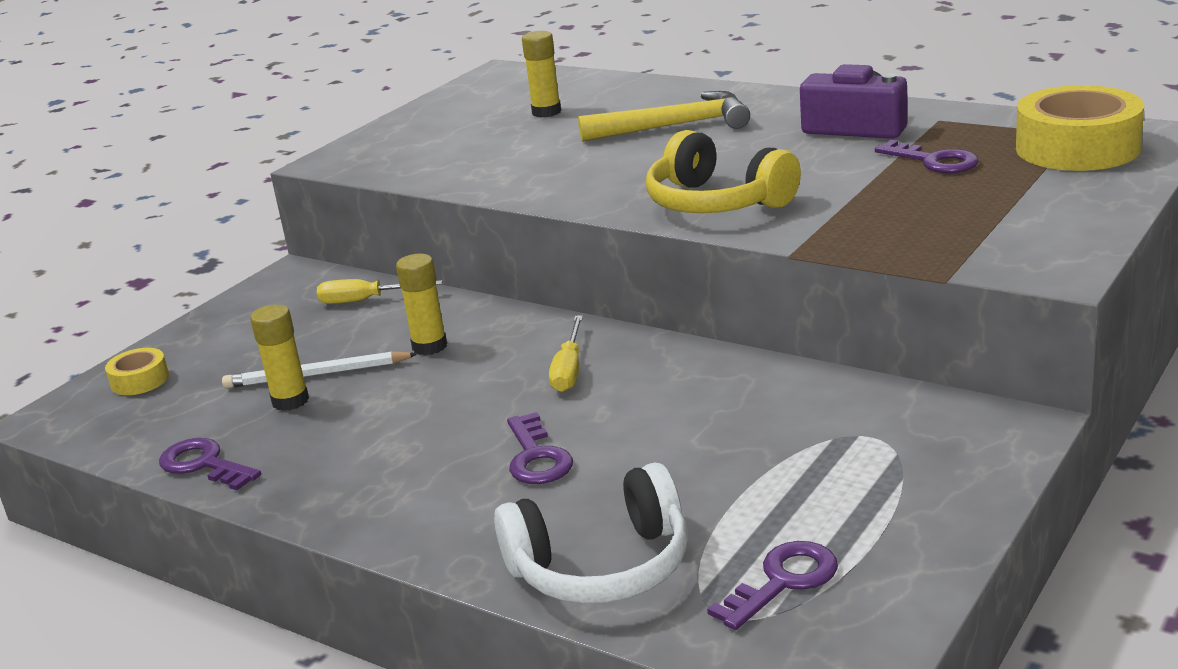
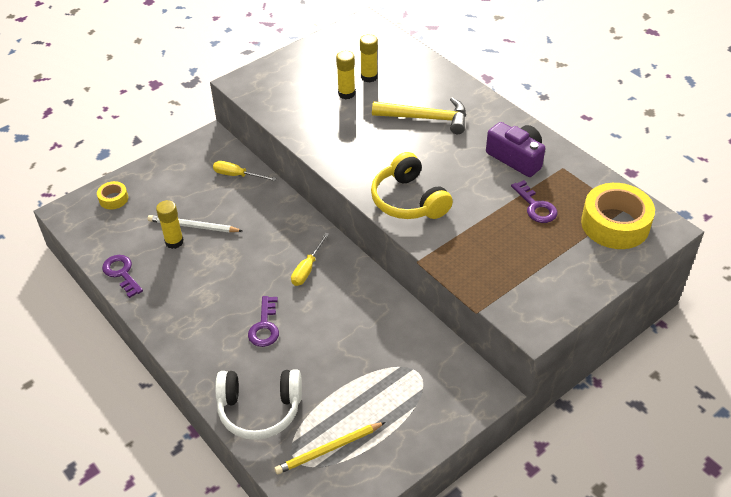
camera: 15 degrees right, 20 degrees up
yellow glue stick [396,254,447,355] -> yellow glue stick moved to [336,51,355,99]
purple key [707,541,838,630] -> yellow pencil [274,422,385,474]

